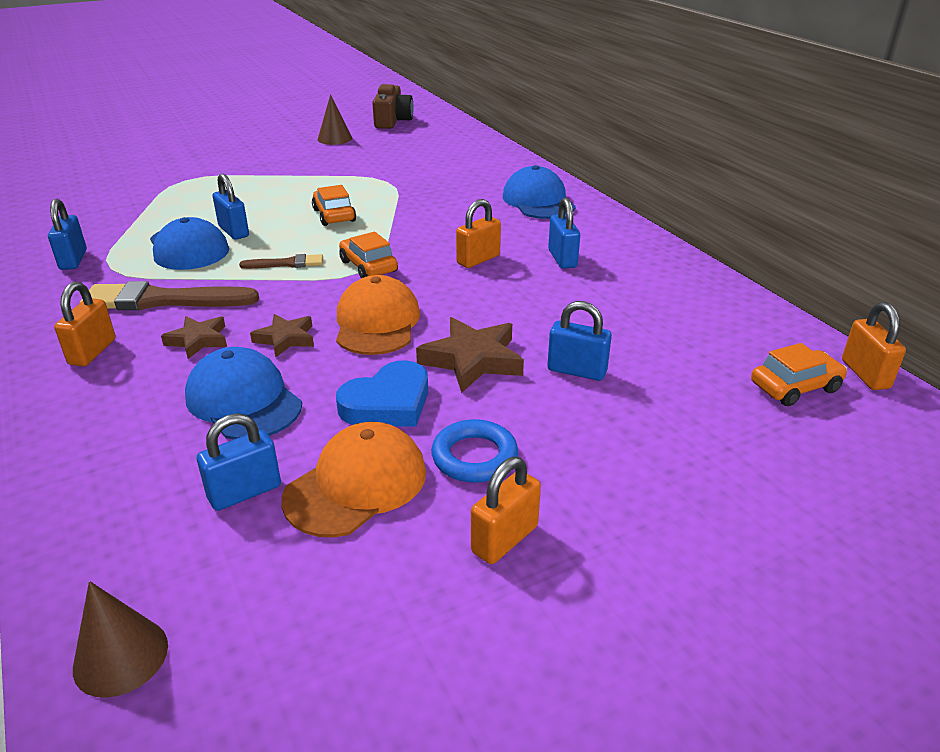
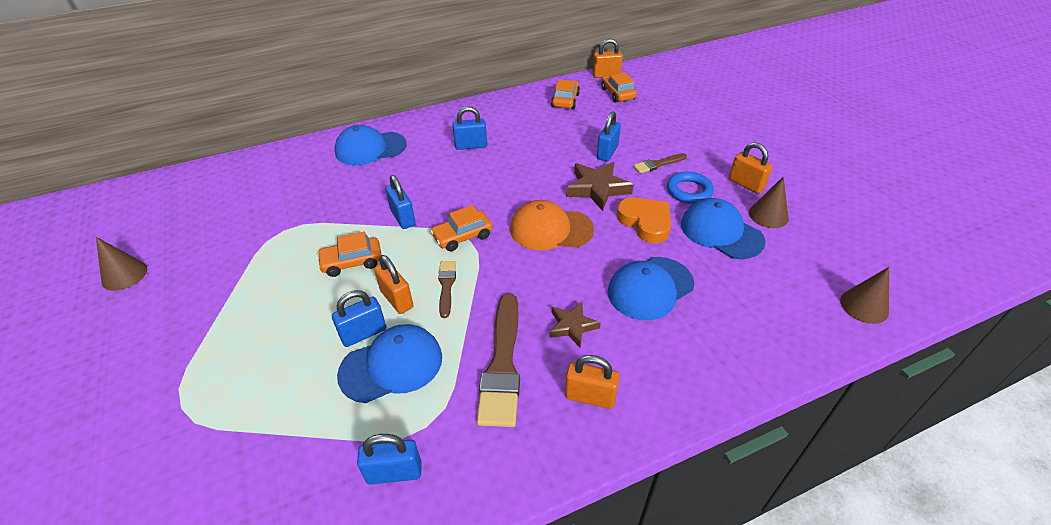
camera: 85 degrees left, 10 degrees up
blue padlock [197,413,281,511] -> blue padlock moved to [385,175,416,229]
brown star [250,314,314,357] -> none
orange cap [281,422,426,537] -> blue cap [681,198,766,259]
blue heart [336,360,428,427] -> orange heart [617,197,671,243]
brown camera [372,84,414,129] -> none
orange padlock [456,199,501,268] -> orange padlock moved to [374,255,413,314]
none -> orange car [551,79,580,109]
none -> brown brush [633,153,687,174]
none -> brown cone [749,177,789,228]

